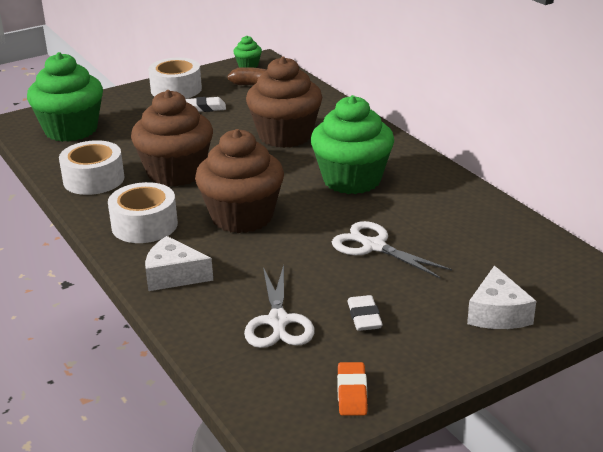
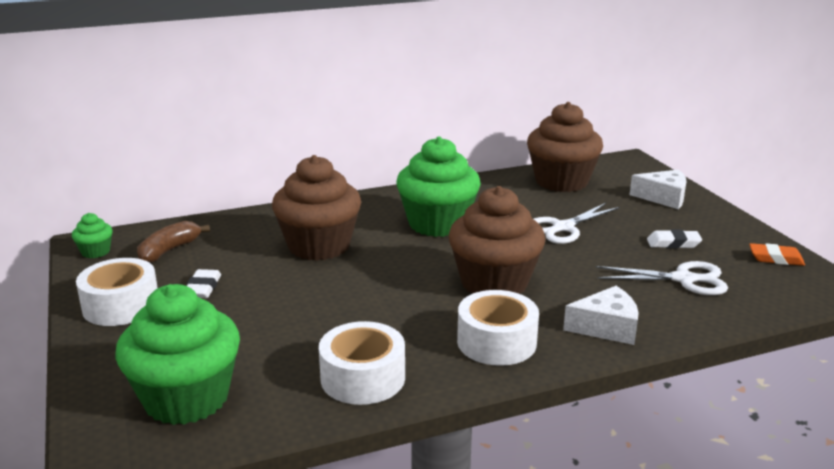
camera: 80 degrees left, 5 degrees down
brown cupcake [131,90,213,187] -> brown cupcake moved to [527,102,603,192]
white cheese [145,236,213,291] -> white cheese turned 120 degrees counterclockwise [563,286,639,345]

